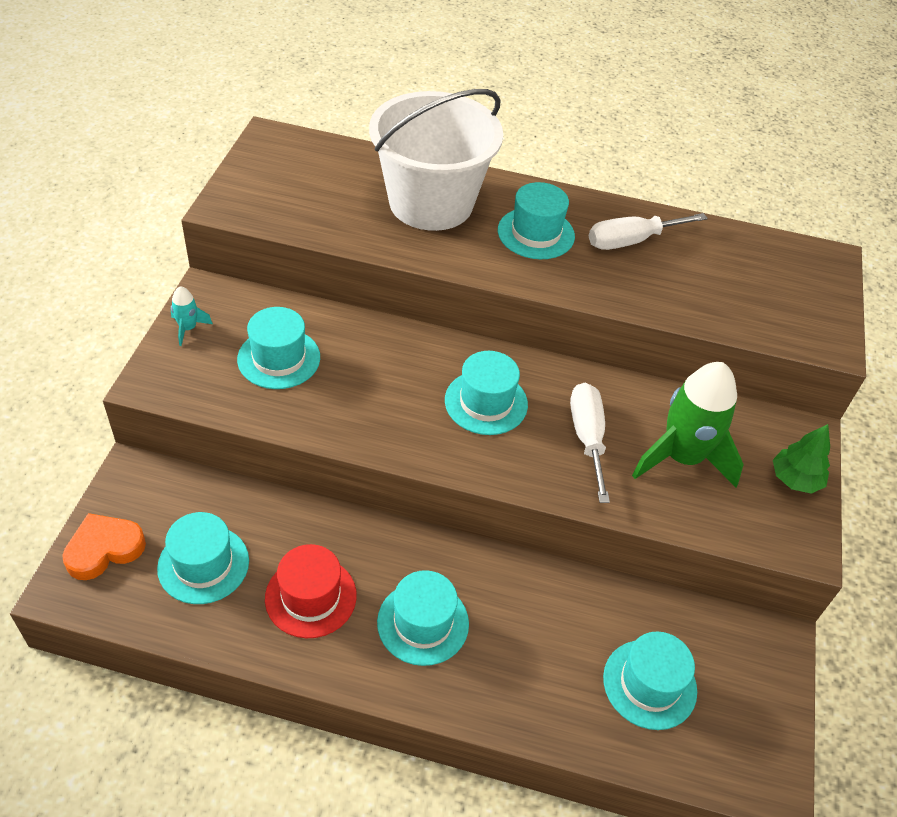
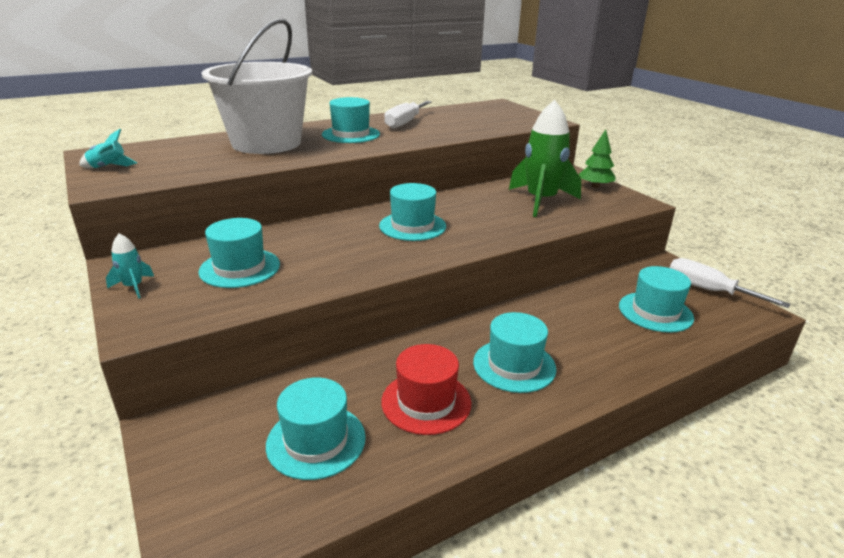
camera: 40 degrees left, 20 degrees down
orange heart [62,513,146,580] -> none
white screwdriver [570,383,610,503] -> white screwdriver moved to [670,258,791,308]
none -> turquoise rocket [79,129,137,168]

